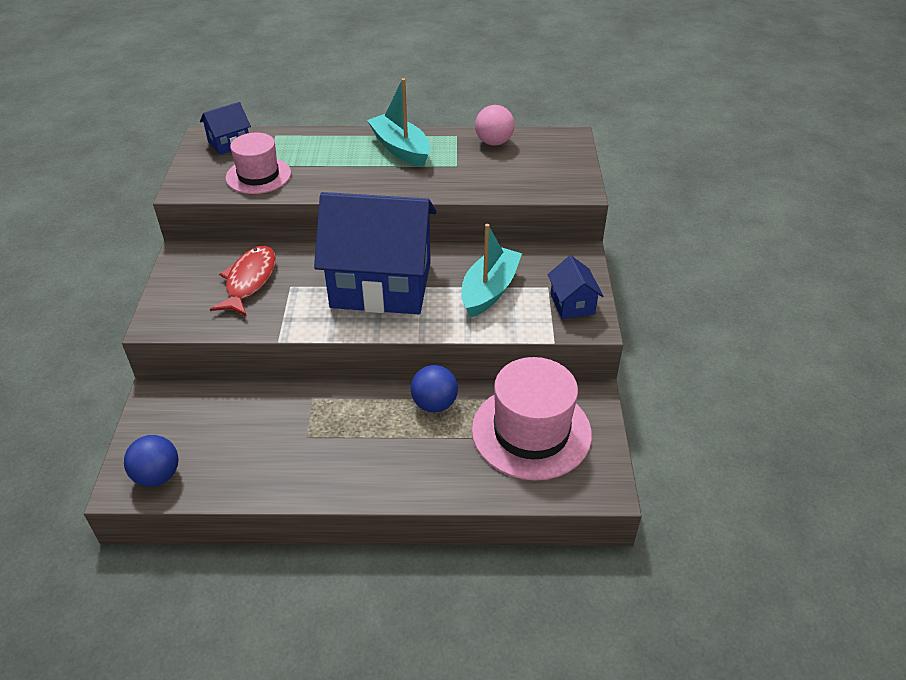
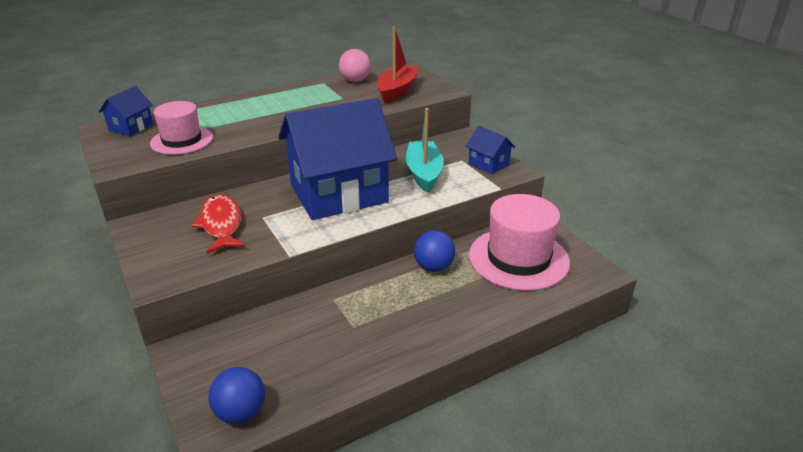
camera: 30 degrees left, 10 degrees down
turquoise boat [367,78,430,167] -> none
none -> red boat [377,27,420,103]

